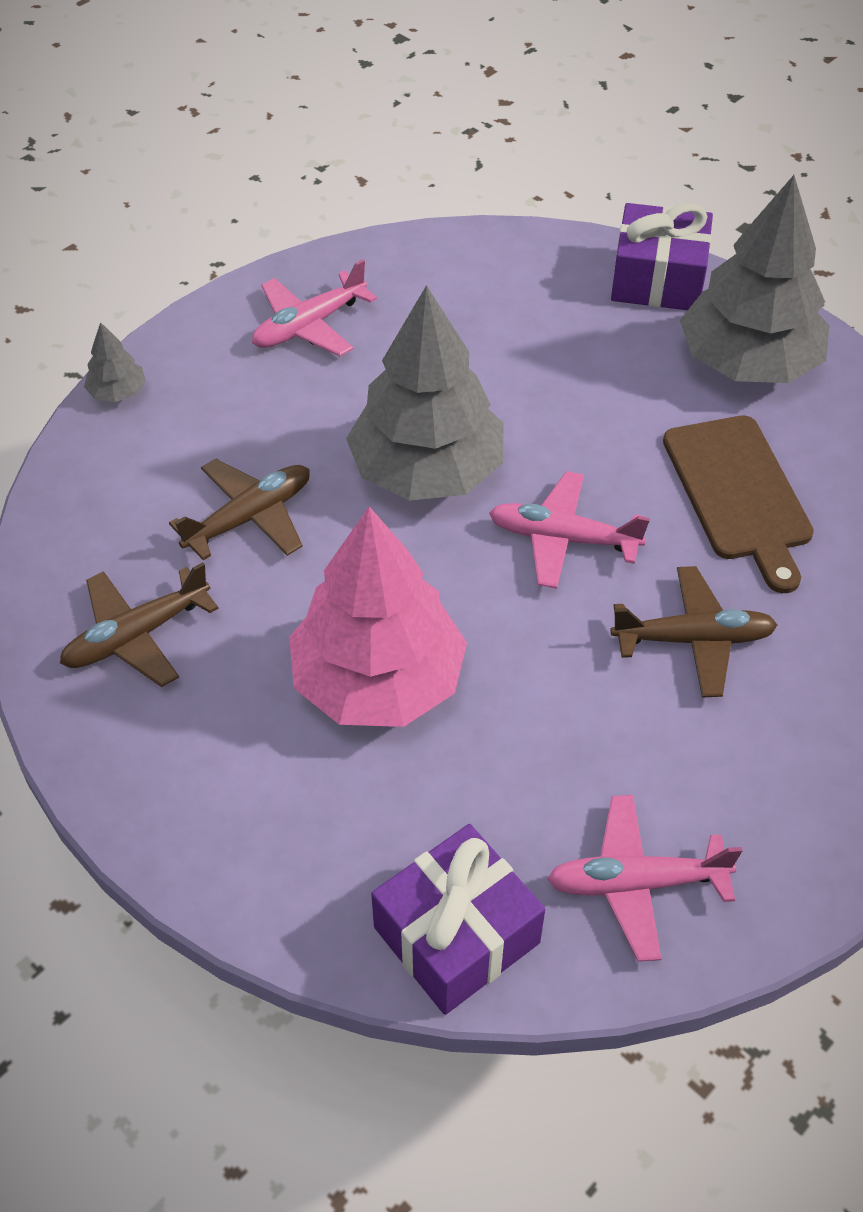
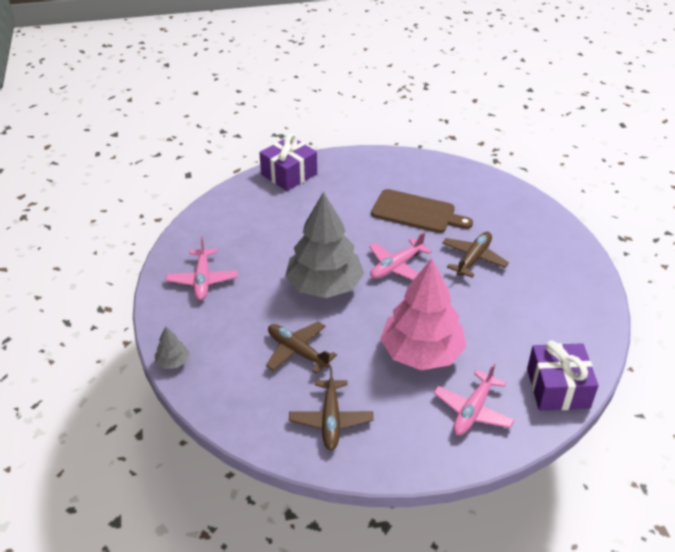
camera: 55 degrees left, 10 degrees down
brown plane [169,459,310,560] -> brown plane turned 45 degrees counterclockwise [266,321,337,374]
pink plane [547,795,742,962] -> pink plane moved to [434,363,515,436]
grey tree [680,175,829,383] -> none

